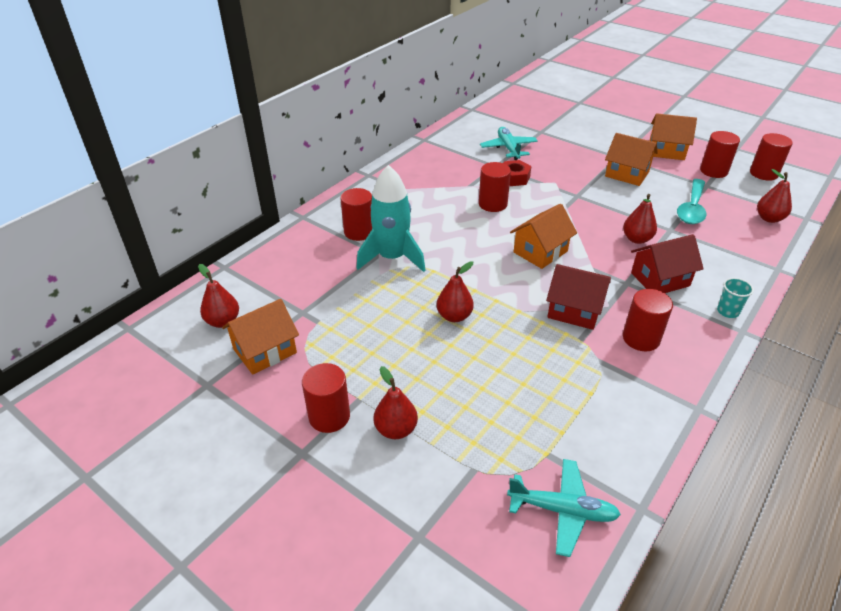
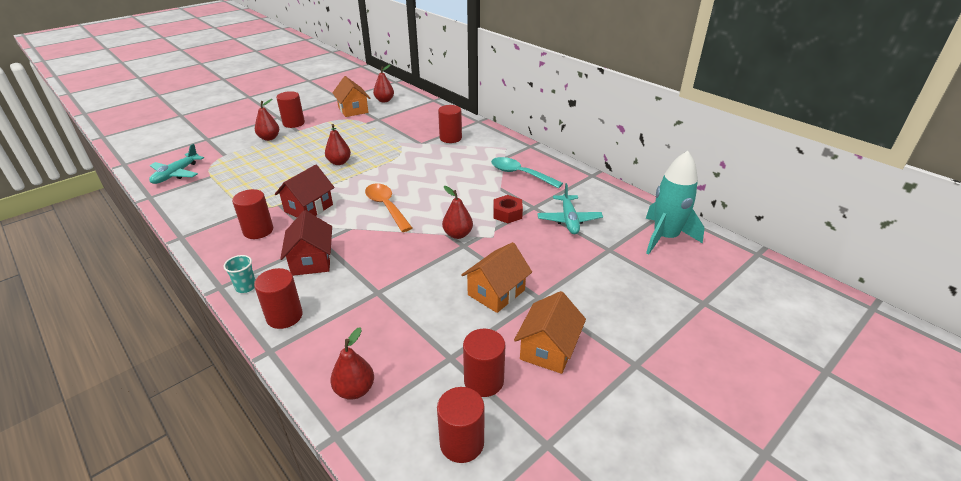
camera: 100 degrees right, 5 degrees down
turquoise rocket [356,165,425,272] -> turquoise rocket moved to [645,151,705,254]
red cylinder [479,162,511,212] -> red cylinder moved to [254,268,303,329]
turquoise plane [480,127,538,160] -> turquoise plane turned 90 degrees clockwise [537,183,603,234]
orange house [510,204,577,269] -> orange spoon [365,183,412,232]
red pear [623,194,657,244] -> red pear moved to [442,186,473,239]
turquoise spoon [677,179,706,224] -> turquoise spoon moved to [491,157,563,188]

